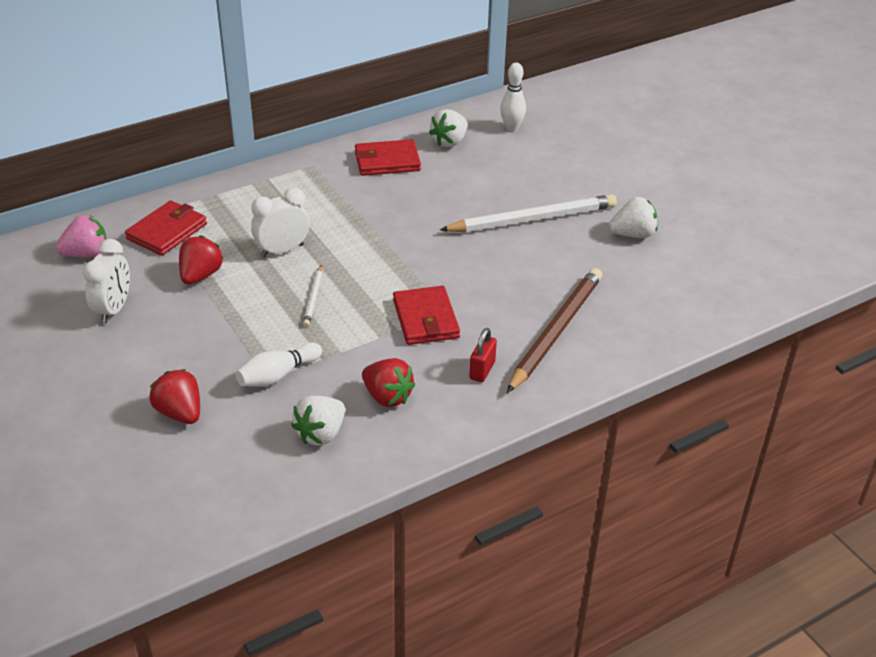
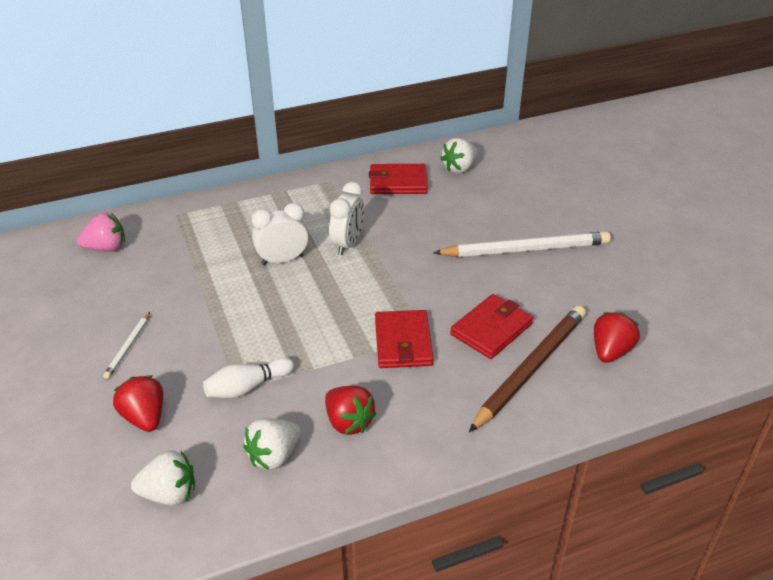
camera: 10 degrees right, 0 degrees up
white clock [83,239,130,324] -> white clock moved to [329,182,365,255]
red wallet [125,200,207,256] -> red wallet moved to [450,294,533,359]
red strawberry [179,235,223,285] -> red strawberry moved to [594,312,640,363]
white pencil [303,265,322,327] -> white pencil moved to [103,312,150,379]
red padlock [469,328,497,382] -> none
white bowling pin [500,62,526,132] -> none
white strawberry [609,197,658,238] -> white strawberry moved to [131,450,195,506]

